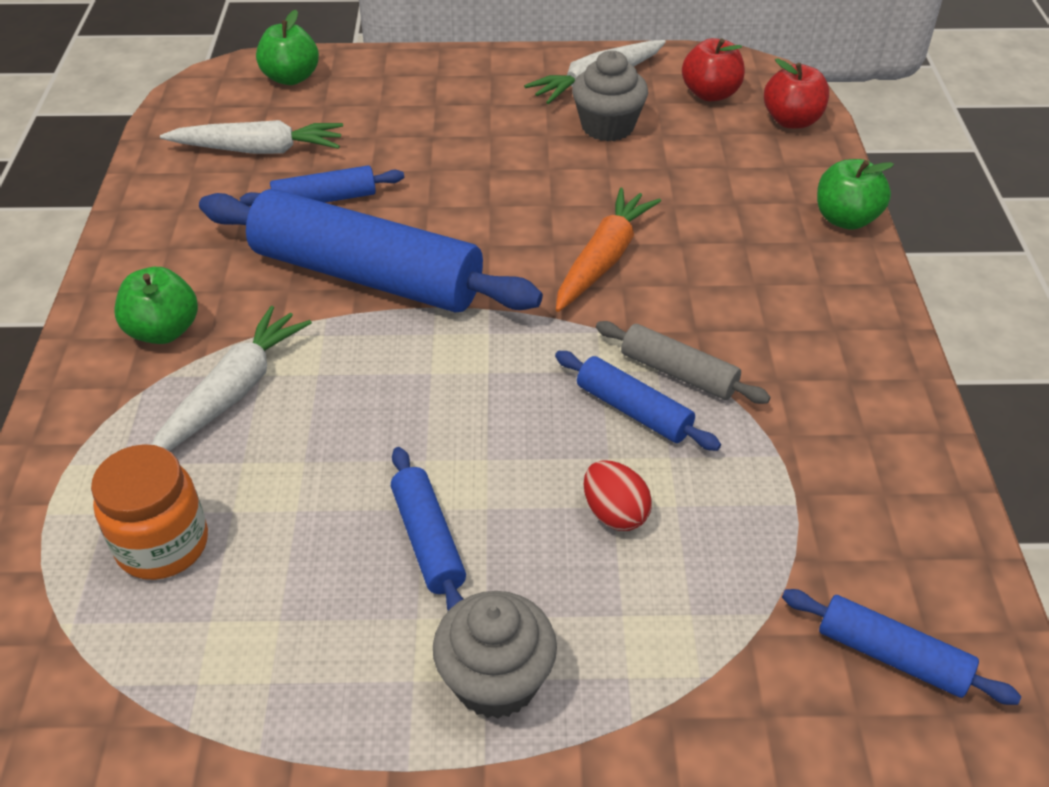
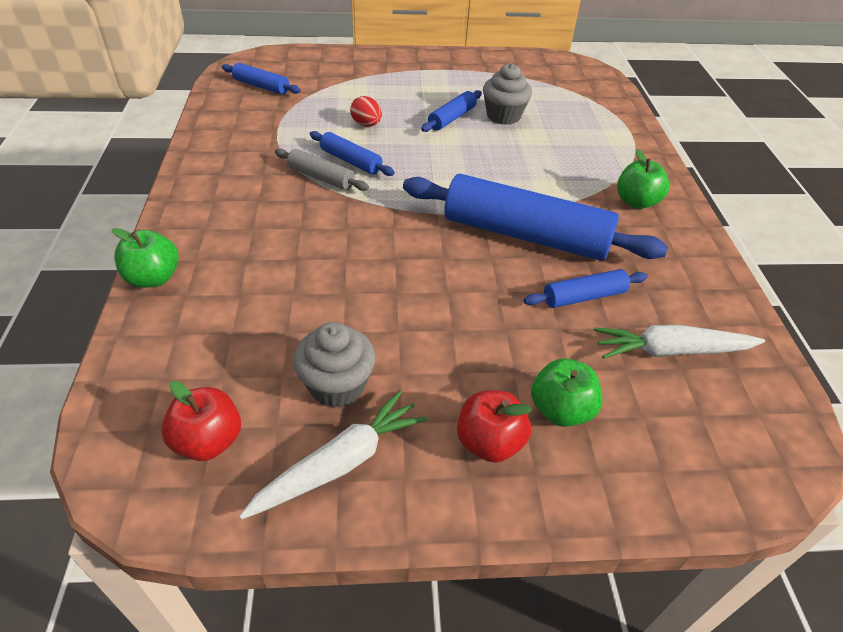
camera: 175 degrees right, 0 degrees up
orange jar [91,444,208,580] -> none
white carrot [152,306,312,451] -> none
green apple [256,10,319,85] -> green apple moved to [531,358,602,427]
blue rolling pin [391,447,466,611] -> blue rolling pin turned 60 degrees clockwise [421,90,482,132]
grey cupcake [433,591,557,719] -> grey cupcake moved to [483,63,532,125]
orange carrot [556,188,661,312] -> none
red apple [764,58,829,128] -> red apple moved to [457,390,532,463]

